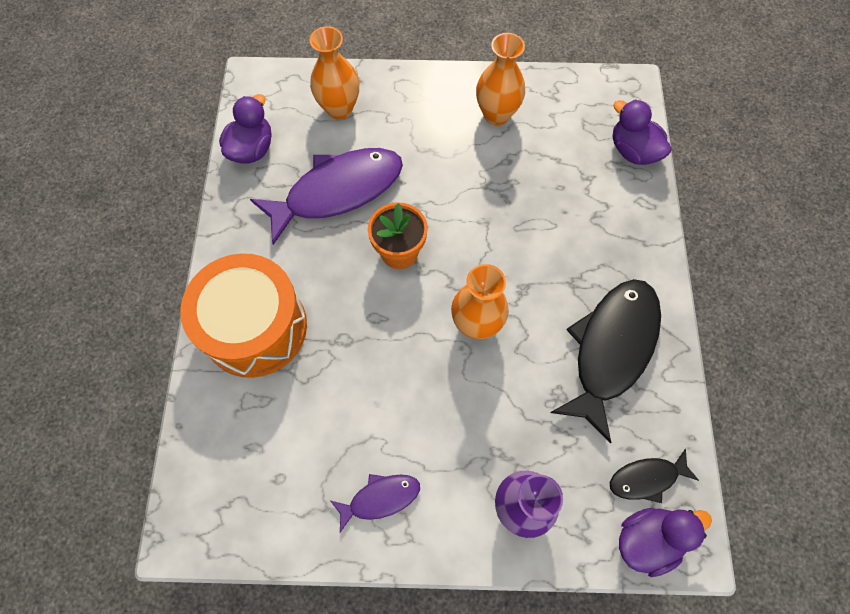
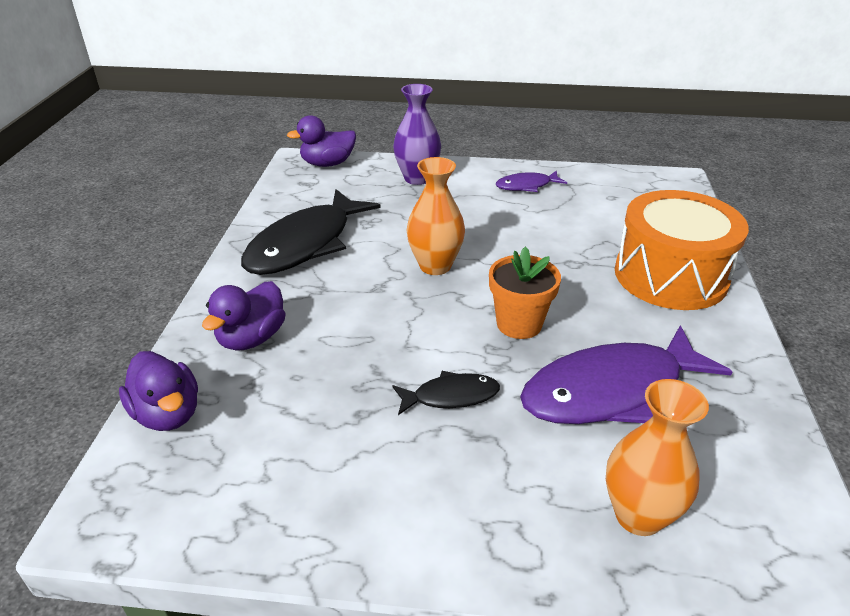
camera: 175 degrees left, 30 degrees down
purple duck [219,94,271,164] -> purple duck moved to [202,281,286,351]
orange vase [476,33,525,126] -> none
black fish [610,449,699,503] -> black fish moved to [392,371,500,415]

